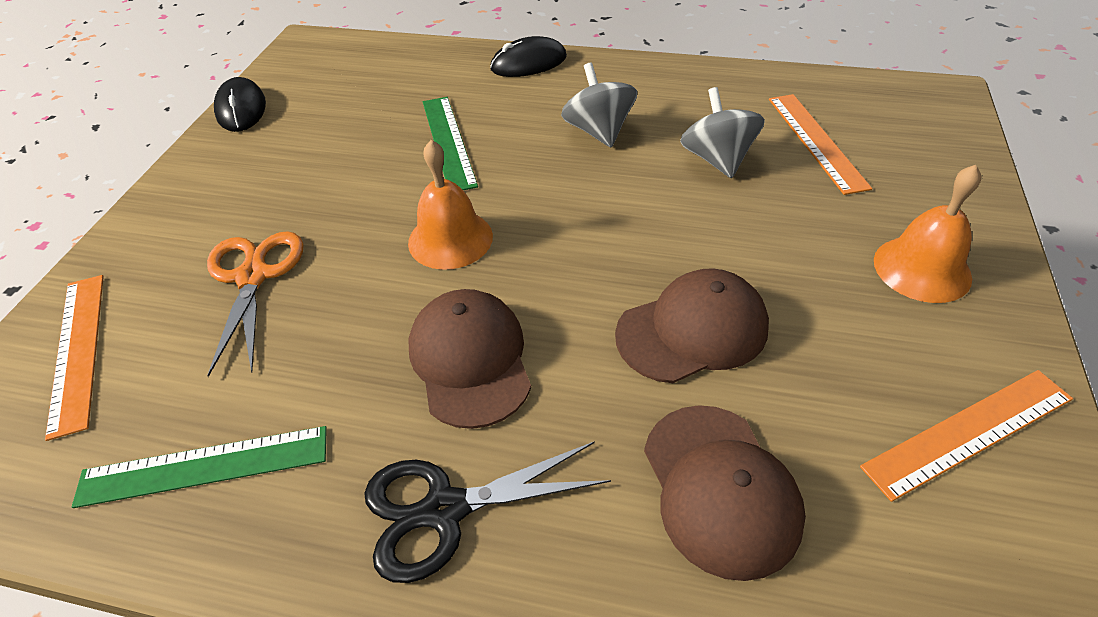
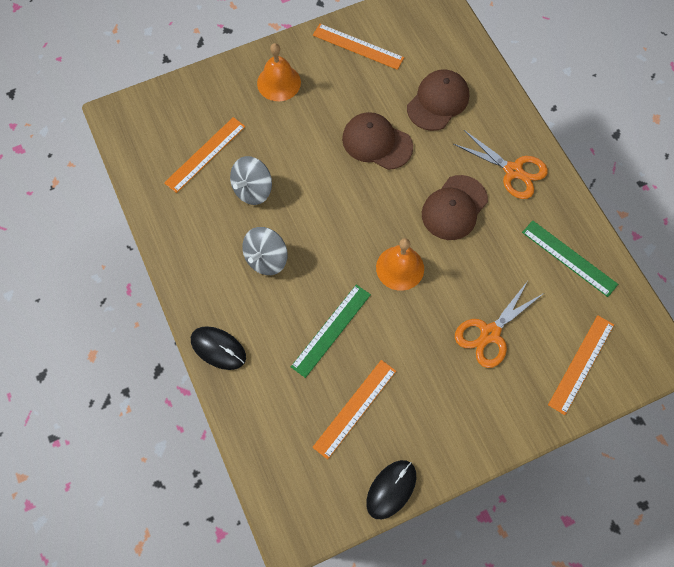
camera: 130 degrees left, 20 degrees up
black scissors [364,441,611,583] -> orange scissors [454,130,548,199]
none -> orange ruler [312,360,396,459]

